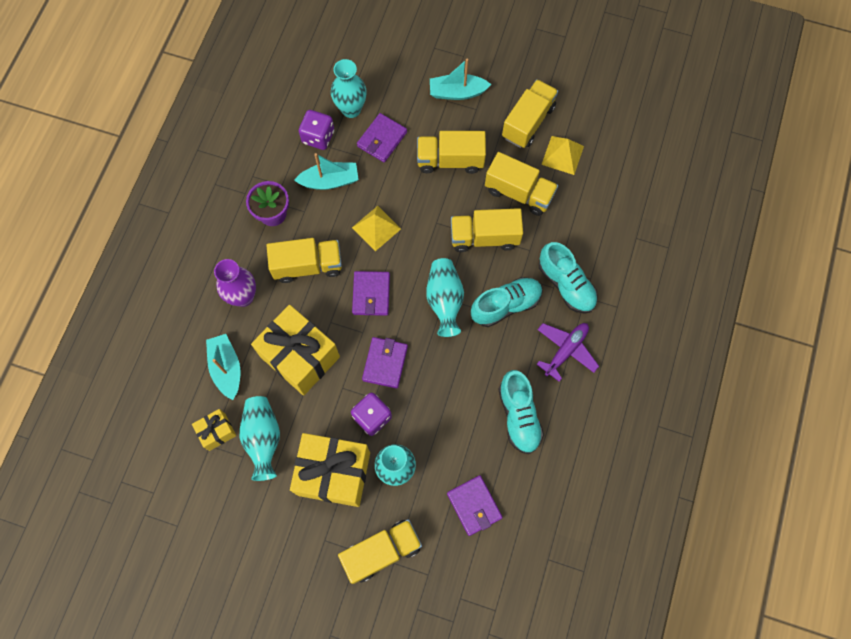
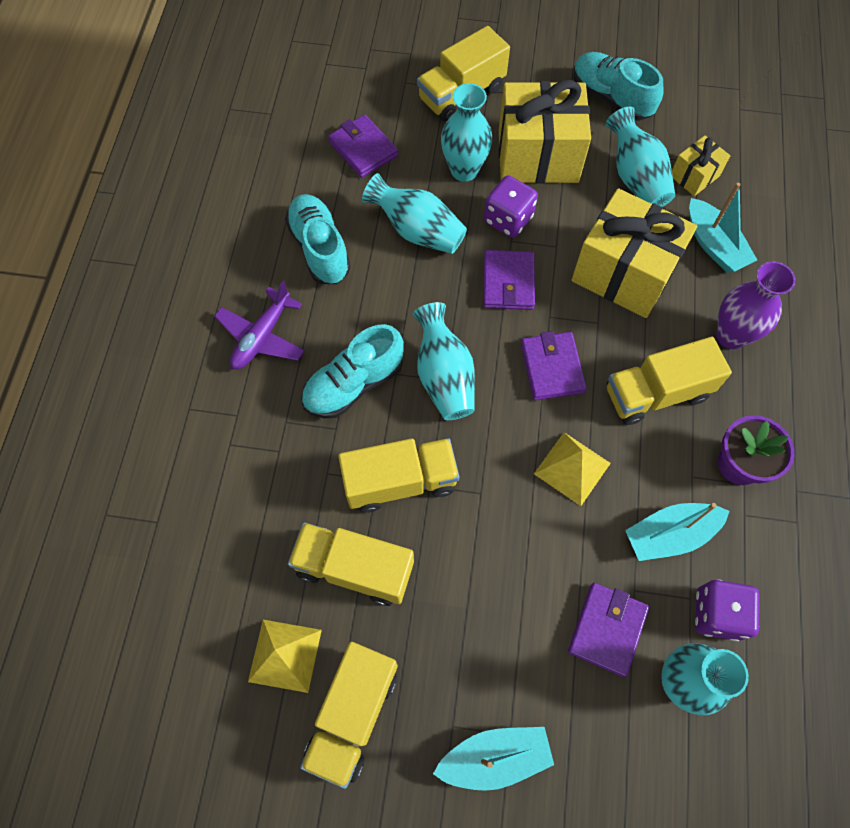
camera: 170 degrees right, 5 degrees down
yellow truck [417,131,486,174] -> none
turquoise shoe [539,242,598,314] -> turquoise shoe moved to [573,52,663,121]
none -> turquoise vase [362,173,467,254]

